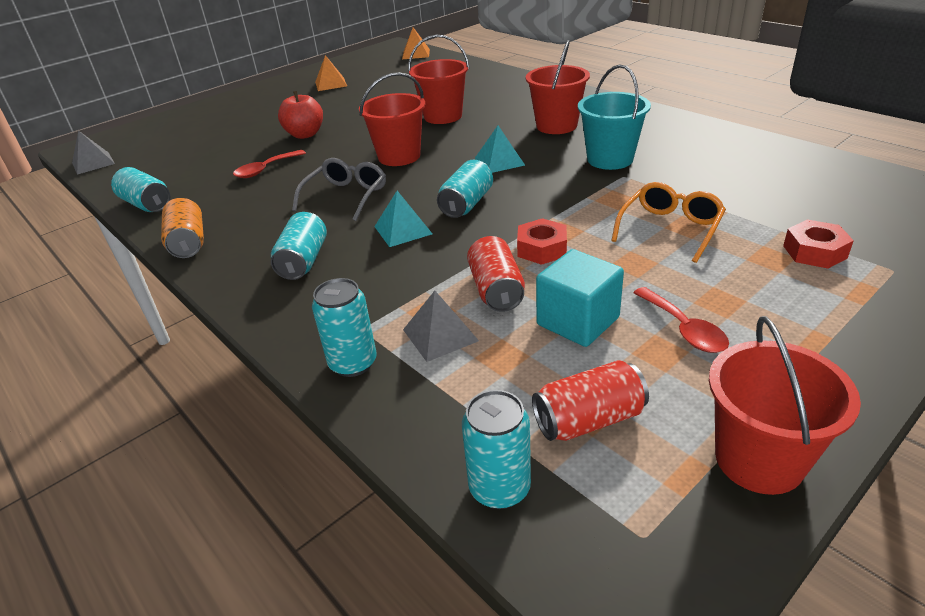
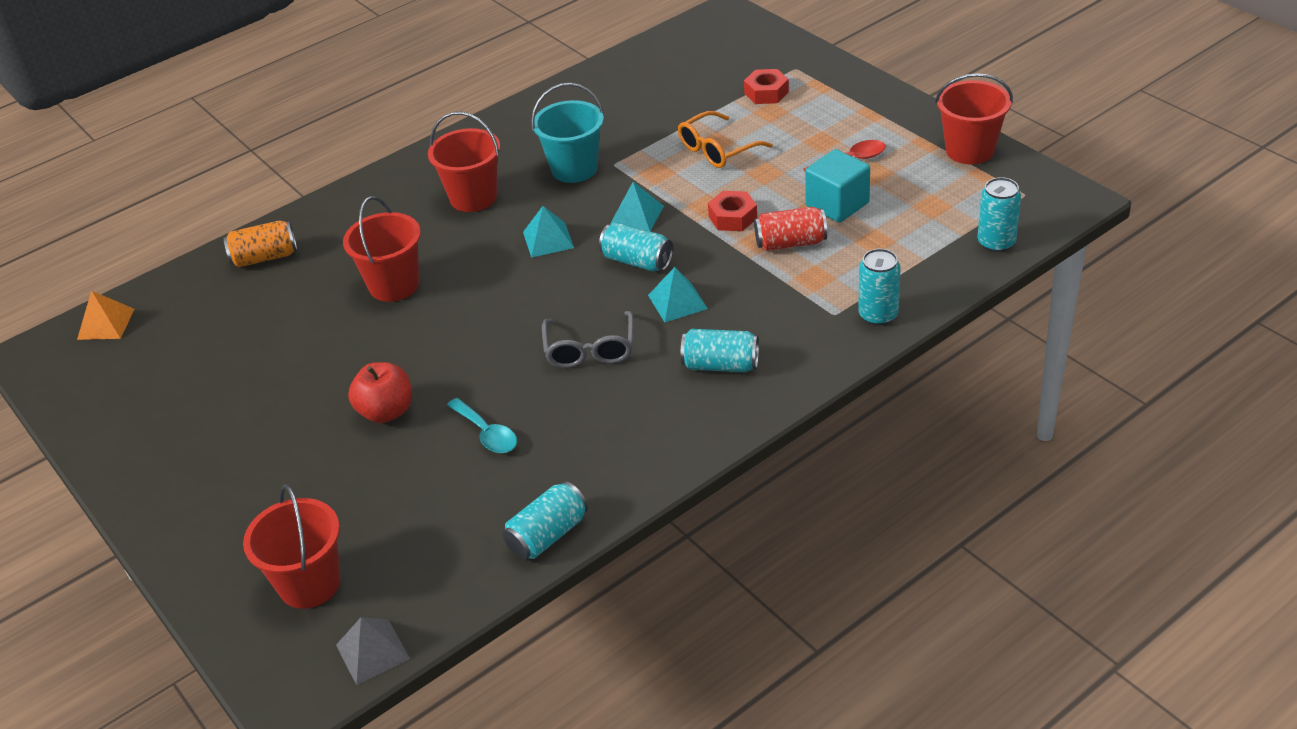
camera: 85 degrees left, 5 degrees up
orange can [161,198,204,258] -> orange can moved to [224,220,297,267]
red spoon [233,150,306,178] -> turquoise spoon [447,398,517,453]
grey glasses [292,158,386,221] -> grey glasses turned 120 degrees counterclockwise [542,311,633,368]
orange pyramid [315,55,347,91] -> none
red bucket [359,72,426,166] -> red bucket moved to [243,484,341,609]
grey pyramid [403,291,479,362] -> none
red can [532,360,649,441] -> none
orange glasses [611,182,726,263] -> orange glasses turned 75 degrees counterclockwise [678,111,773,168]
none -> turquoise pyramid [610,182,664,231]

